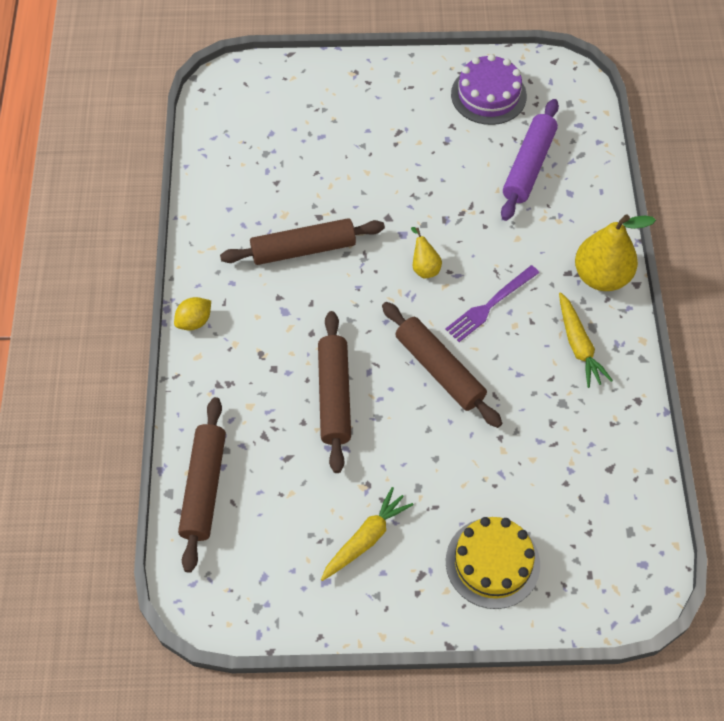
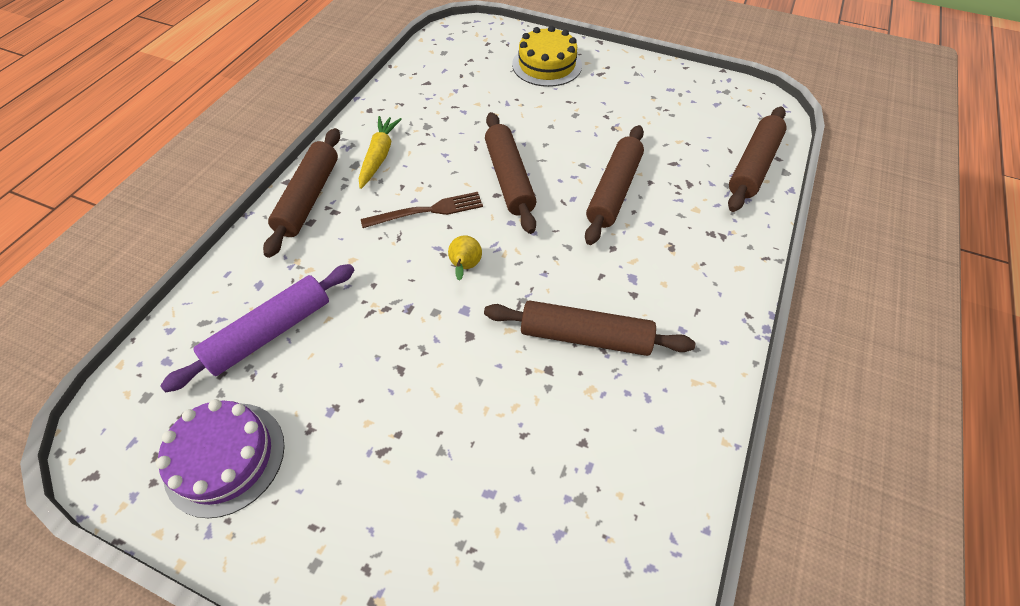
camera: 155 degrees left, 5 degrees down
yellow lemon [174,297,211,330] -> none
yellow carrot [321,487,413,581] -> none
purple fork [445,265,539,342] -> brown fork [361,192,483,228]
yellow pear [575,214,656,291] -> brown rolling pin [263,128,340,258]

